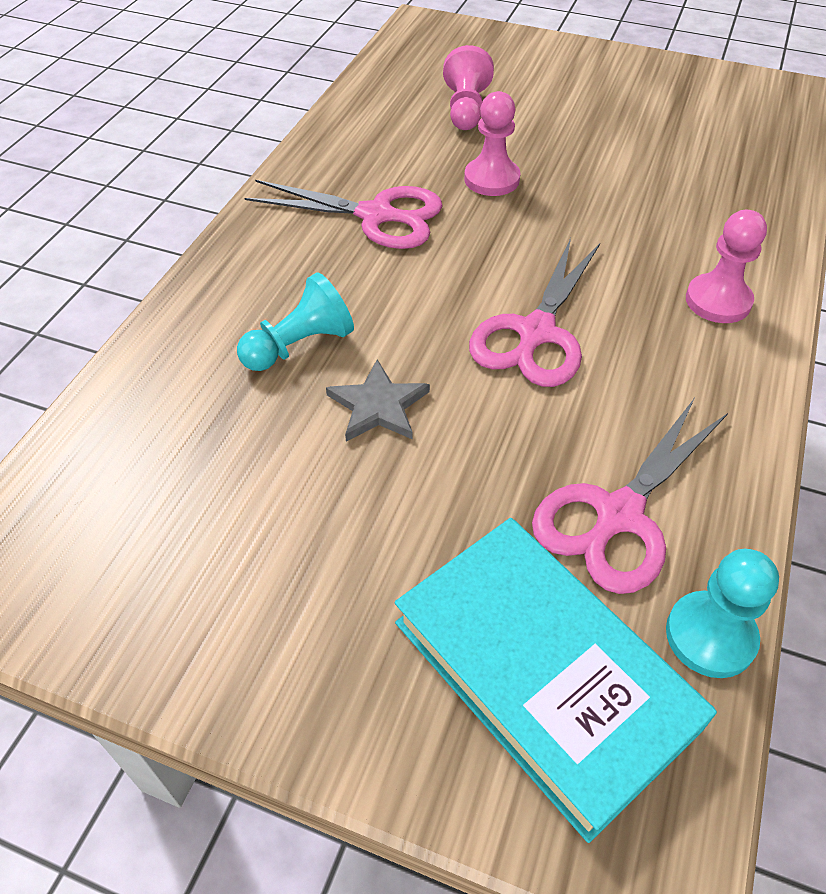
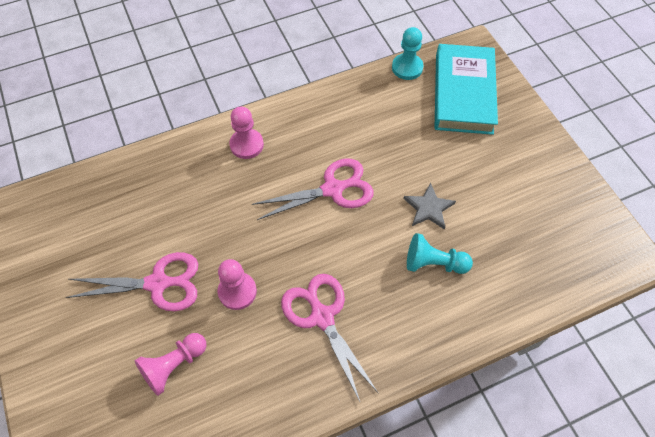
camera: 135 degrees left, 10 degrees up
pink scissors [532,399,728,594] -> pink scissors moved to [66,252,198,311]

